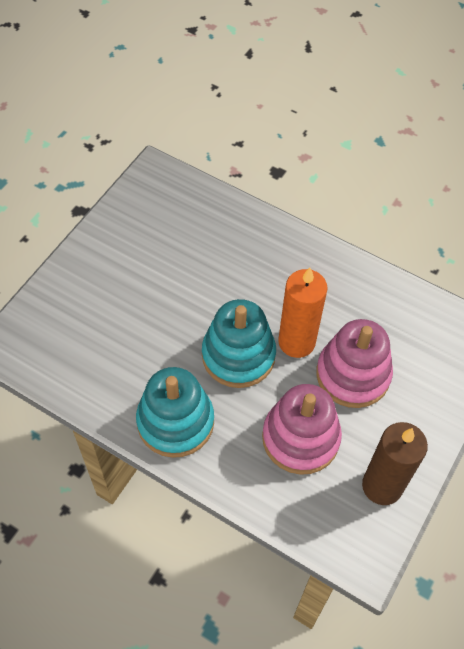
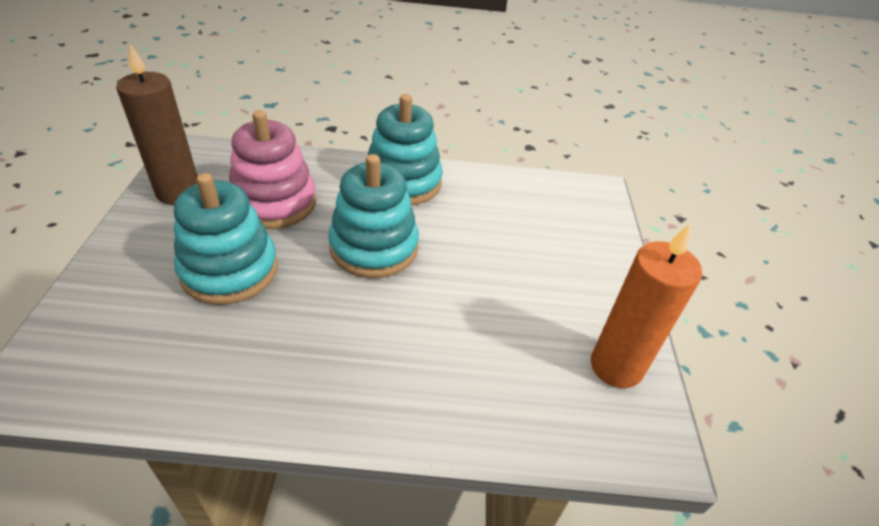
camera: 150 degrees right, 15 degrees down
orange candle [278,268,328,358] -> orange candle moved to [591,224,702,388]
pink stacking toy [316,319,393,408] -> turquoise stacking toy [174,173,278,305]

